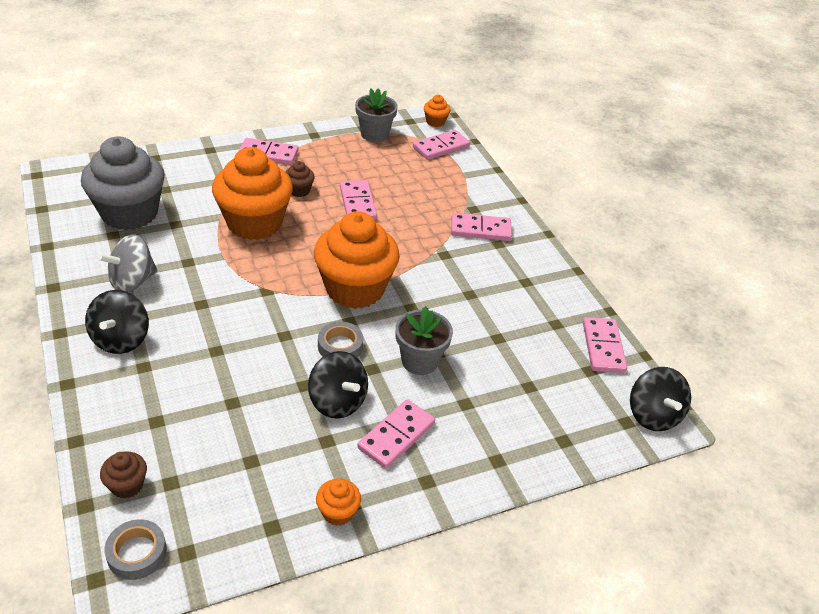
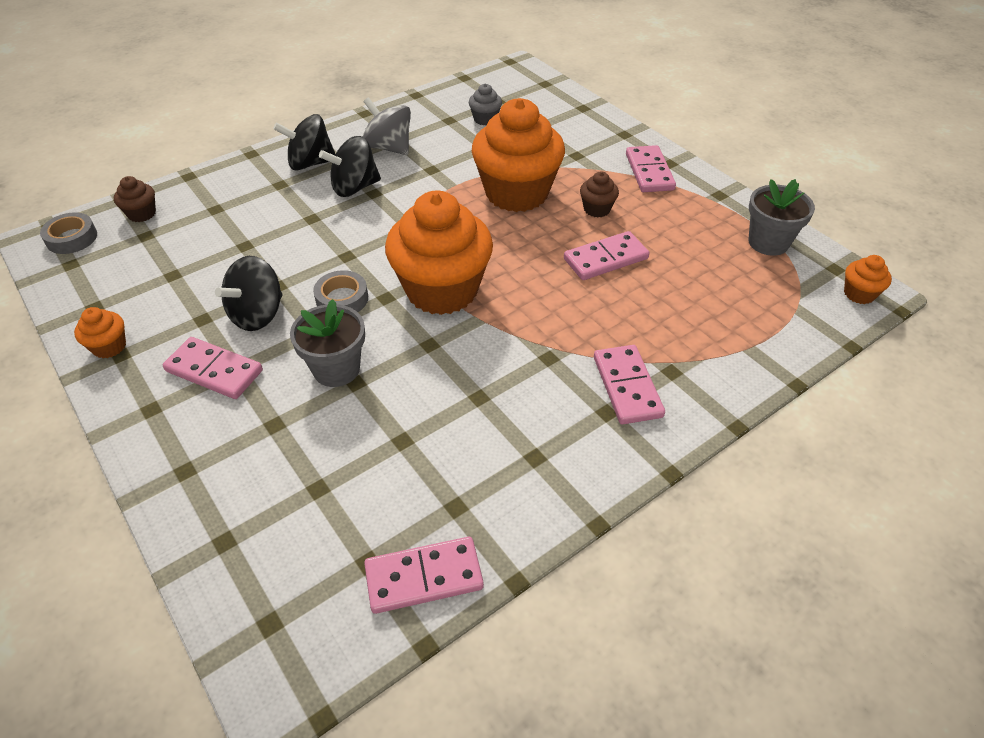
camera: 80 degrees right, 5 degrees up
grey cupcake [81,136,165,230] -> grey cupcake [469,84,502,125], size x0.42
pink domino [413,130,470,160] -> none
black spinning top [630,367,691,431] -> black spinning top moved to [319,136,381,197]

